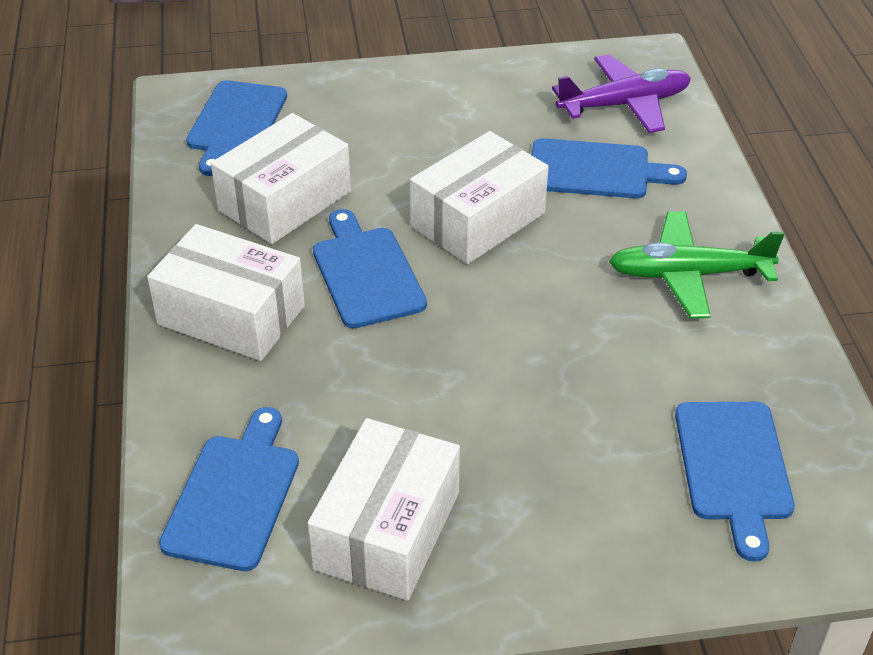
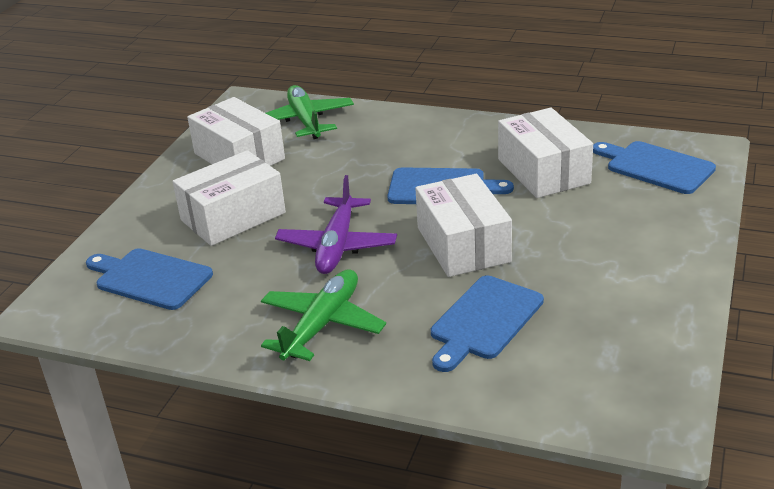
camera: 120 degrees right, 10 degrees down
white box [147,224,305,361] -> white box moved to [172,150,286,246]
blue cutting board [159,407,299,571] -> green plane [266,85,354,139]
purple plane [552,54,691,133] -> purple plane moved to [275,175,397,274]

